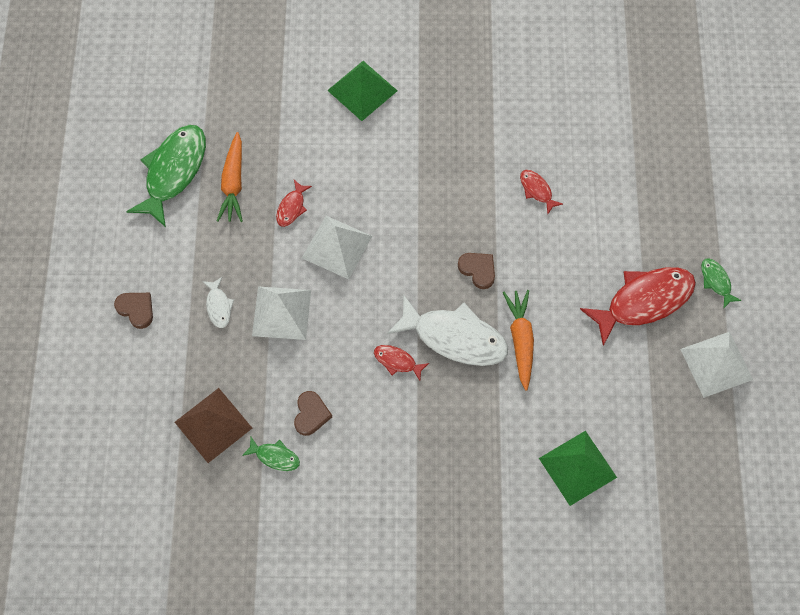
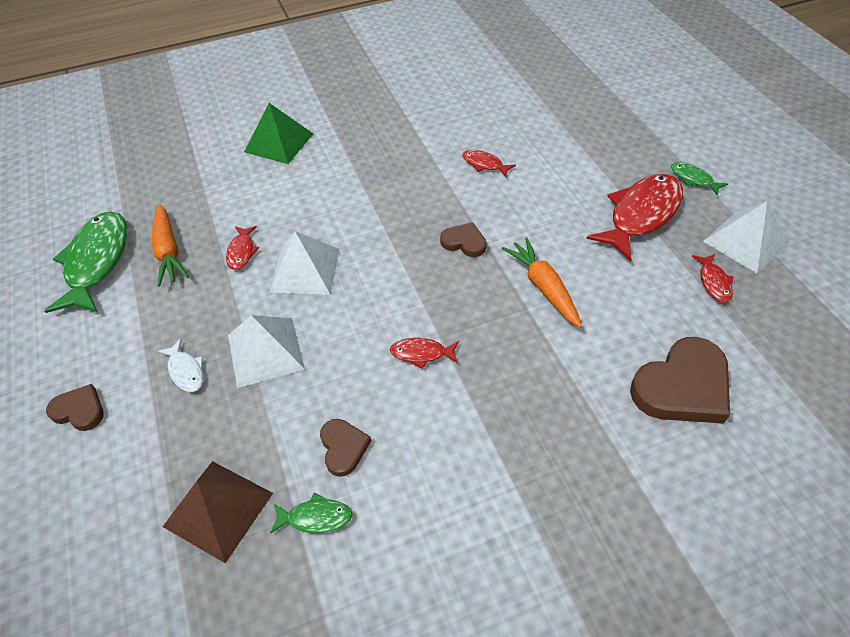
camera: 20 degrees left, 15 degrees down
white fish [387,295,508,366] -> none
green pyramid [539,431,617,506] -> brown heart [630,337,730,424]
none -> red fish [692,254,734,303]

